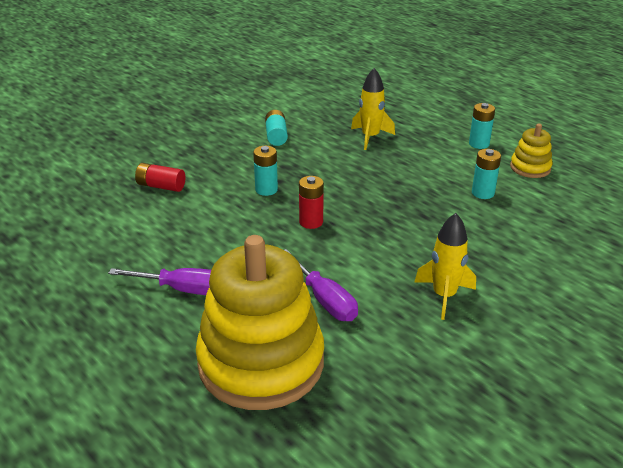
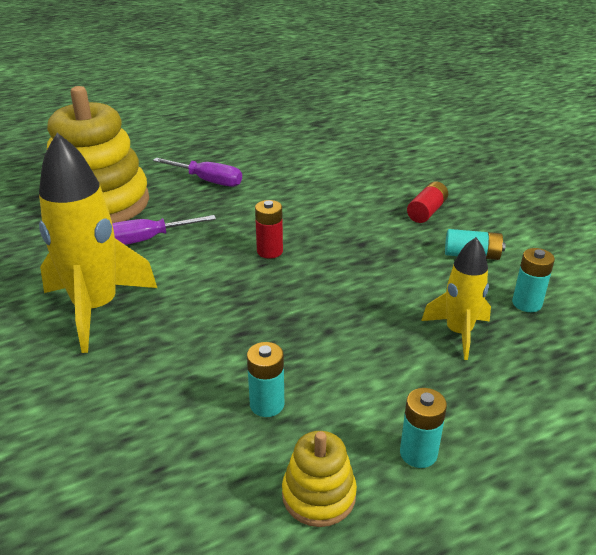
camera: 105 degrees right, 0 degrees up
purple screwdriver [108,268,211,295] -> purple screwdriver turned 90 degrees counterclockwise [153,158,242,187]
red battery [135,163,186,192] -> red battery moved to [407,181,448,223]
turquoise battery [253,146,278,196] -> turquoise battery moved to [512,248,555,312]
yellow rocket [415,213,476,320] -> yellow rocket [39,133,157,353], size x1.73

